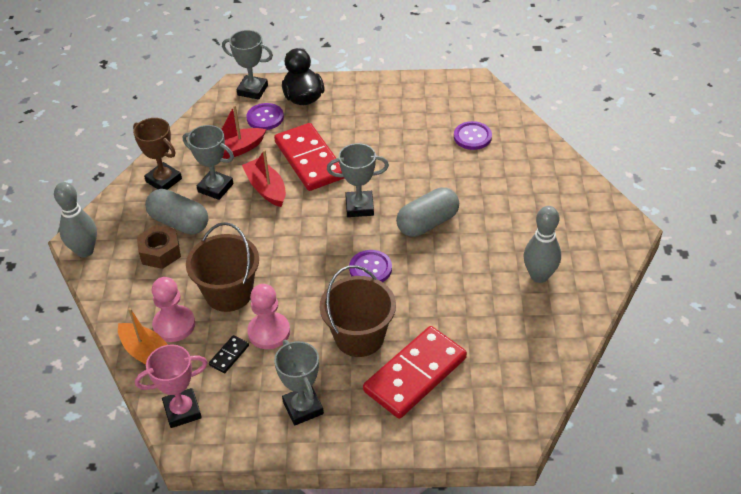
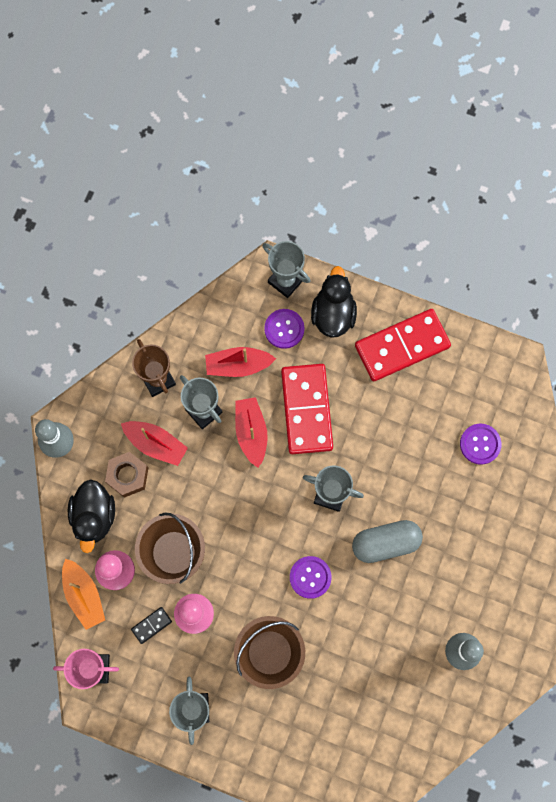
camera: 20 degrees right, 30 degrees up
grey capsule [145,189,208,234] -> red boat [121,421,188,466]
red domino [363,326,467,419] -> red domino moved to [355,309,451,381]
none -> black duck [68,479,115,553]

